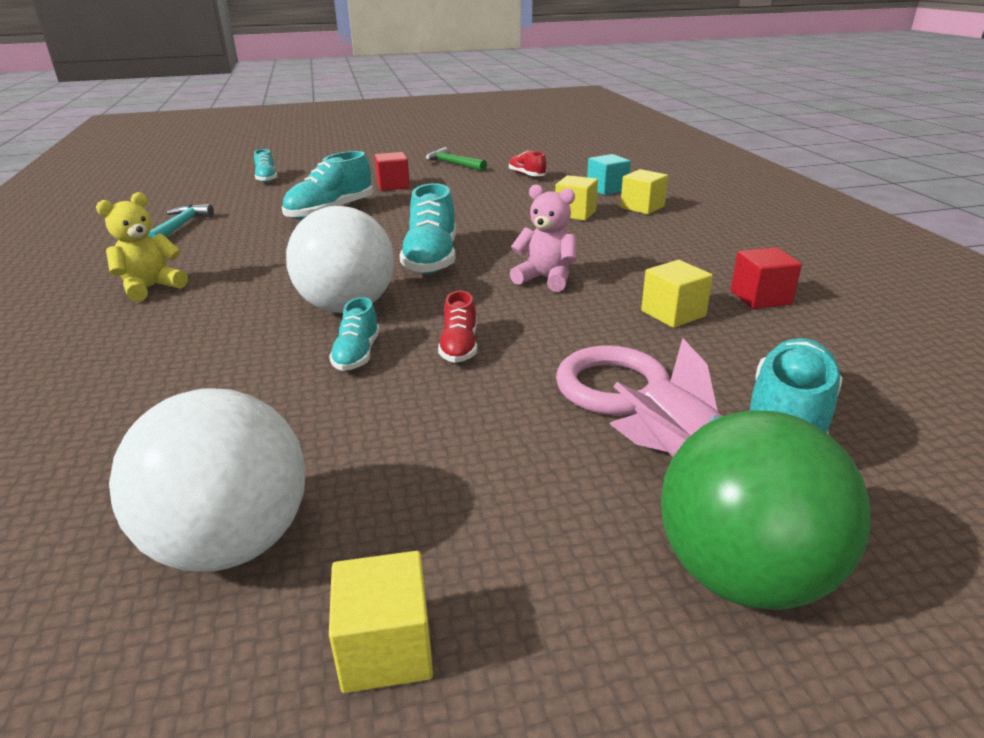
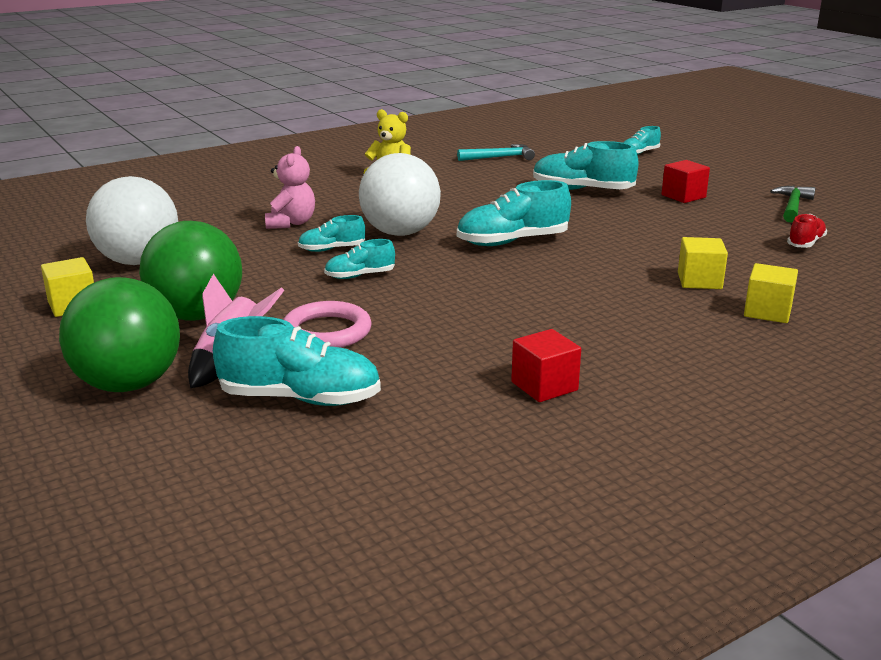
camera: 70 degrees right, 5 degrees down
red shoe [438,291,477,363] -> turquoise shoe [324,239,395,279]
pink teddy bear [509,184,577,292] -> pink teddy bear moved to [265,146,315,229]
turquoise cube [587,154,631,195] -> none
yellow cube [641,260,713,328] -> none
none -> green ball [139,221,242,321]

